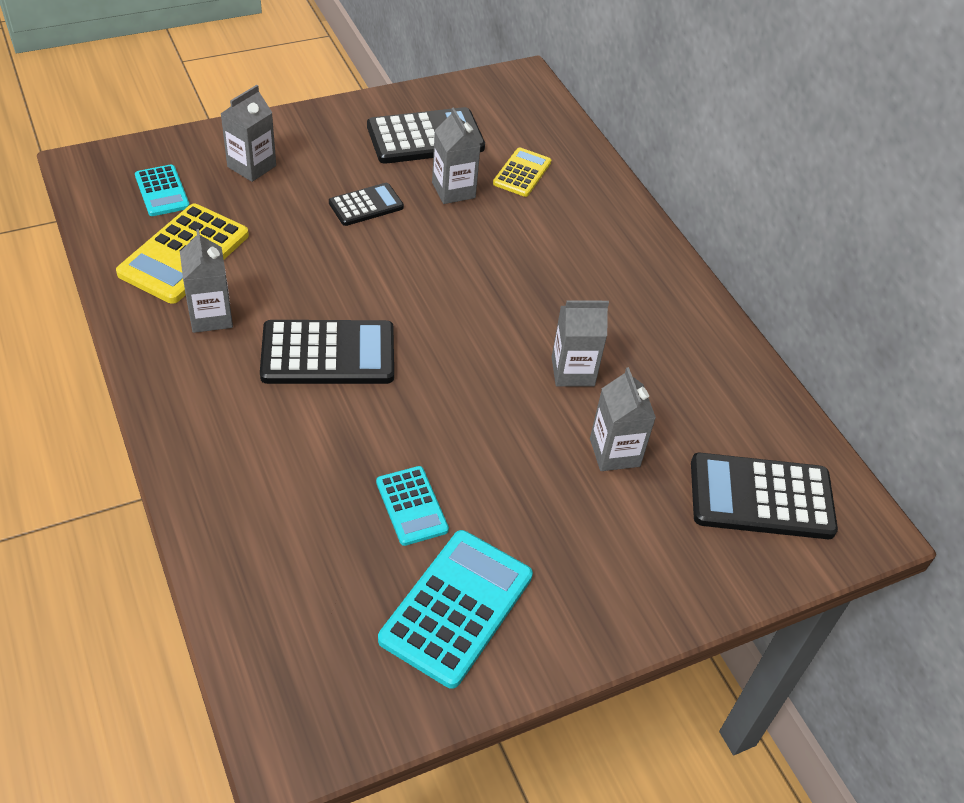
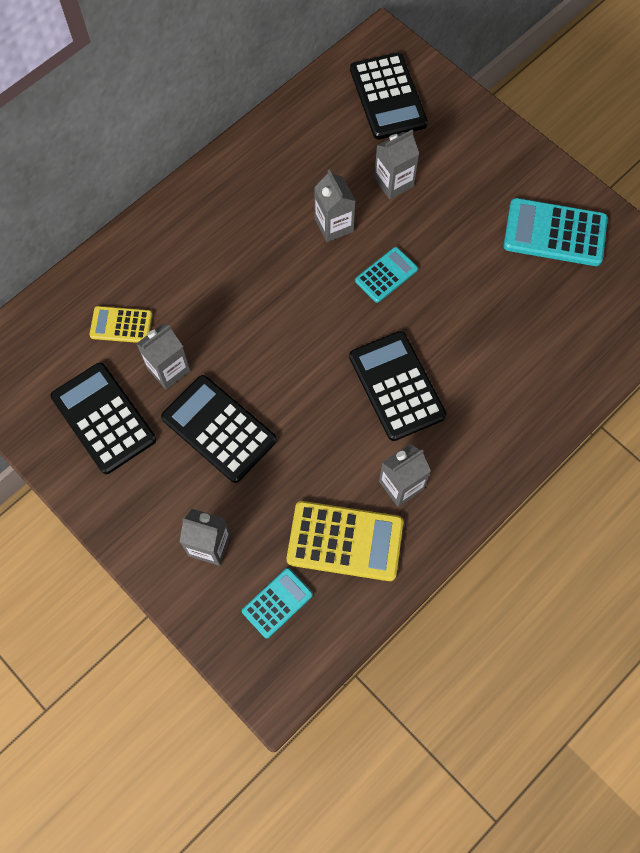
camera: 105 degrees left, 20 degrees up
black calculator [329,183,404,226] -> black calculator [161,375,277,483], size x1.73
turquoise calculator [376,466,449,546] -> turquoise calculator moved to [355,247,418,303]

